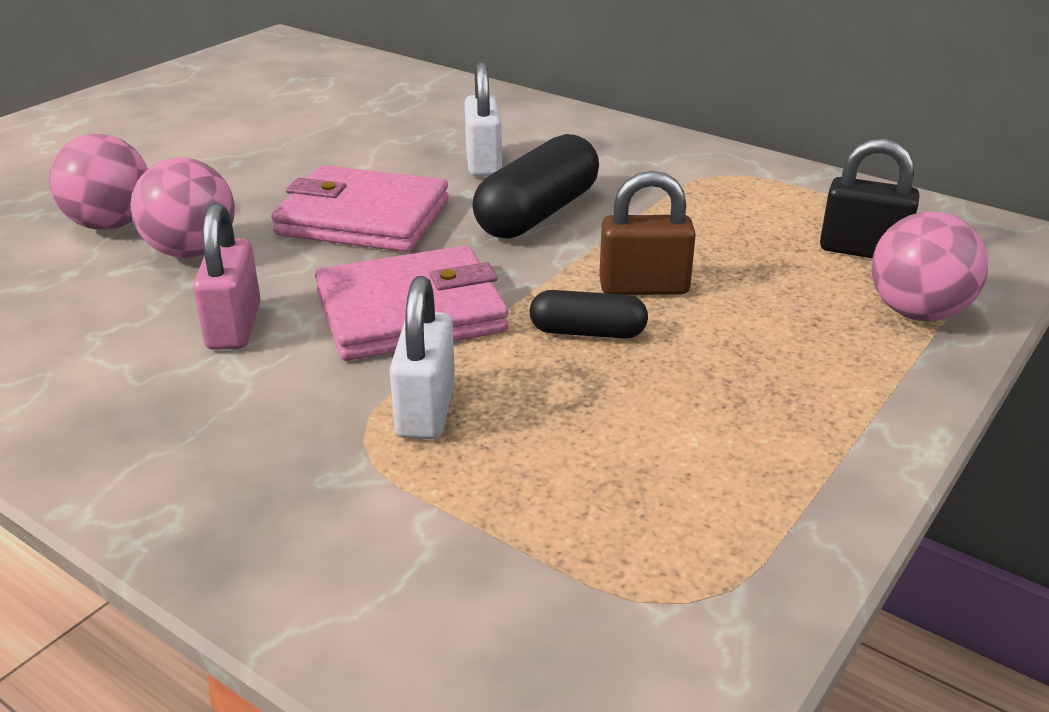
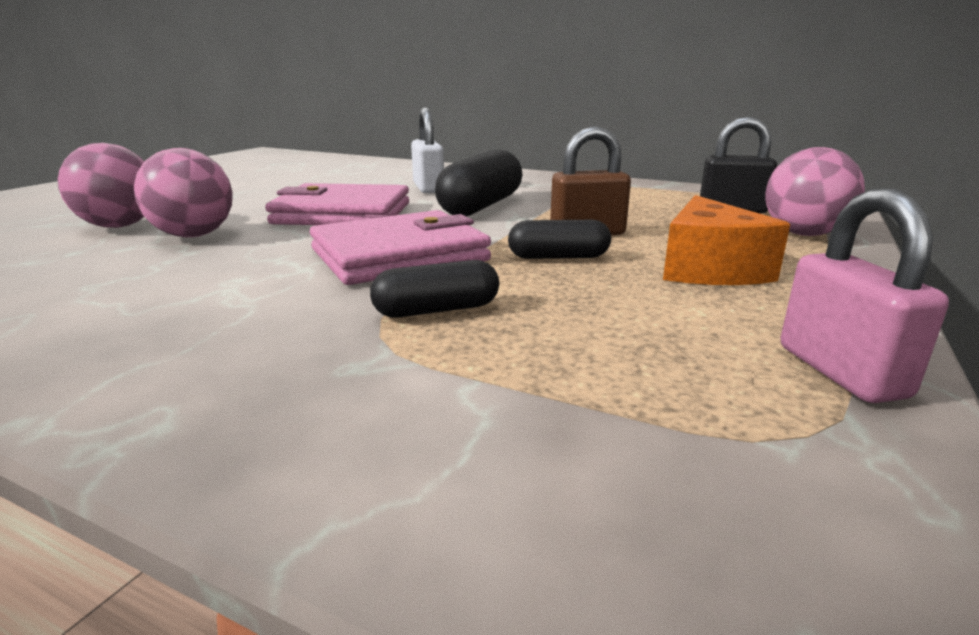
camera: 10 degrees left, 10 degrees down
pink padlock [193,203,261,350] -> pink padlock moved to [781,189,949,403]
white padlock [390,276,455,439] -> black capsule [370,260,499,318]
none -> orange cheese [663,195,790,285]

